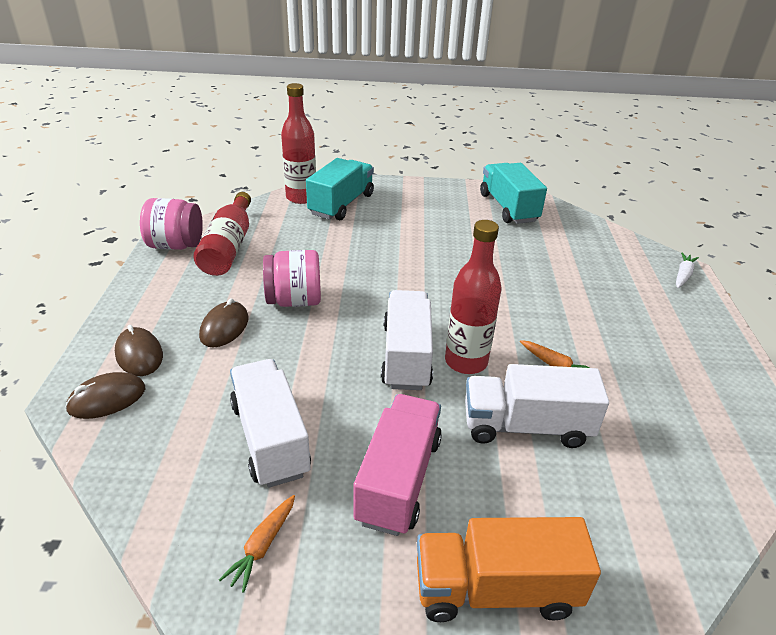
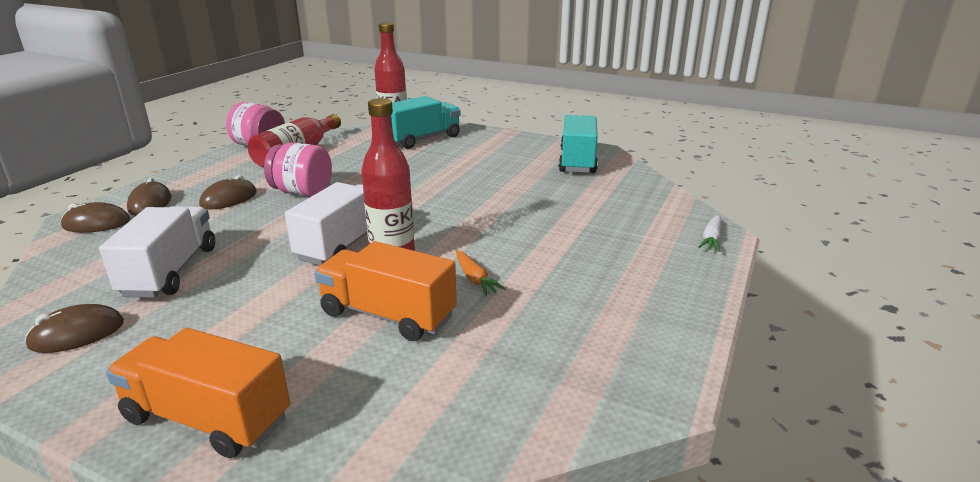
camera: 25 degrees right, 10 degrees down
orange carrot [219,495,295,593] -> brown mouse [25,304,124,353]
pink truck [354,394,442,536] -> none
white truck [465,364,609,448] -> orange truck [314,241,457,341]
white carrot [676,253,699,288] -> white carrot turned 150 degrees clockwise [698,215,721,252]

